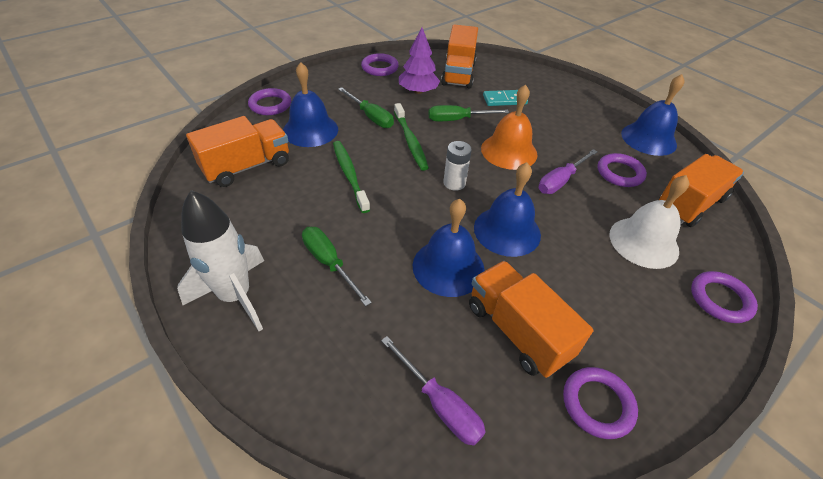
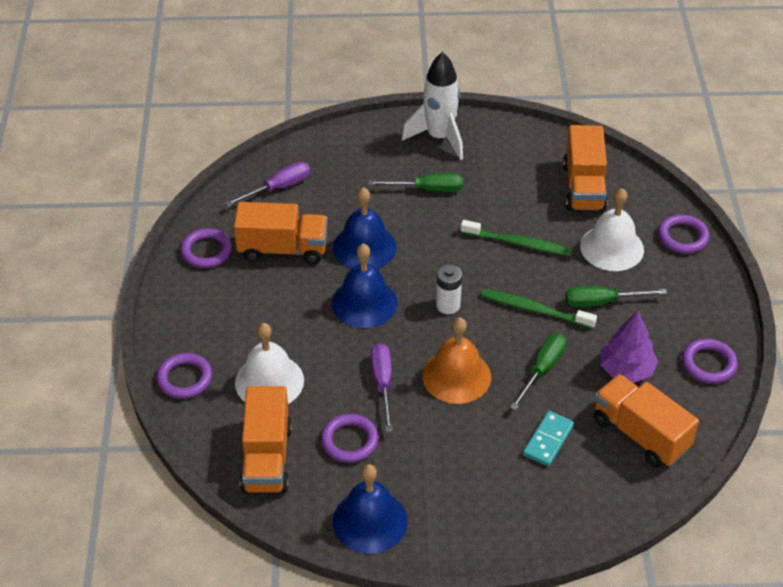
camera: 130 degrees right, 0 degrees up
blue bell [283,62,338,147] -> white bell [580,188,644,271]
purple screwdriver [381,336,485,446] -> purple screwdriver turned 150 degrees clockwise [226,162,310,207]

